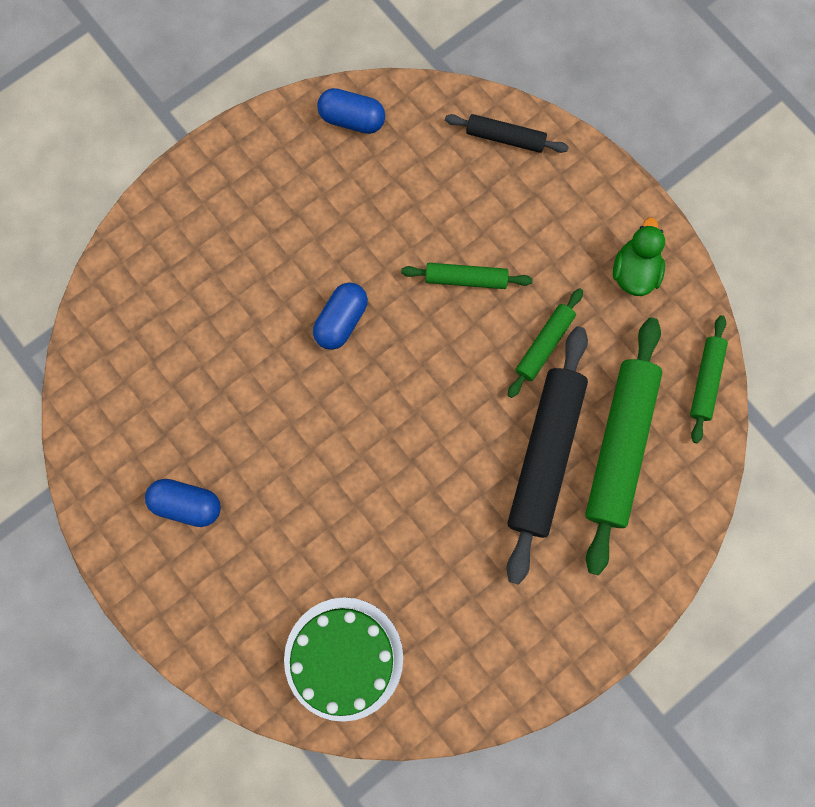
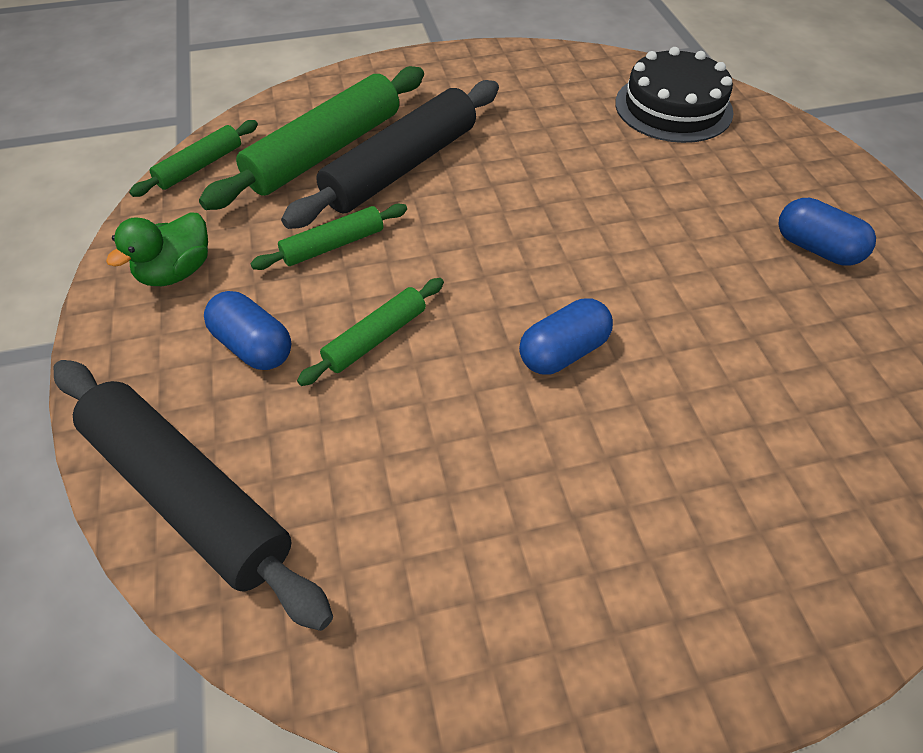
camera: 155 degrees left, 25 degrees down
green cake [284,597,403,722] -> black cake [615,47,734,143]
blue capsule [317,88,385,134] -> blue capsule moved to [204,291,291,370]
green rolling pin [401,263,533,289] -> green rolling pin turned 75 degrees counterclockwise [297,278,444,386]
black rolling pin [445,114,569,153] -> black rolling pin [53,360,333,631], size x1.93

